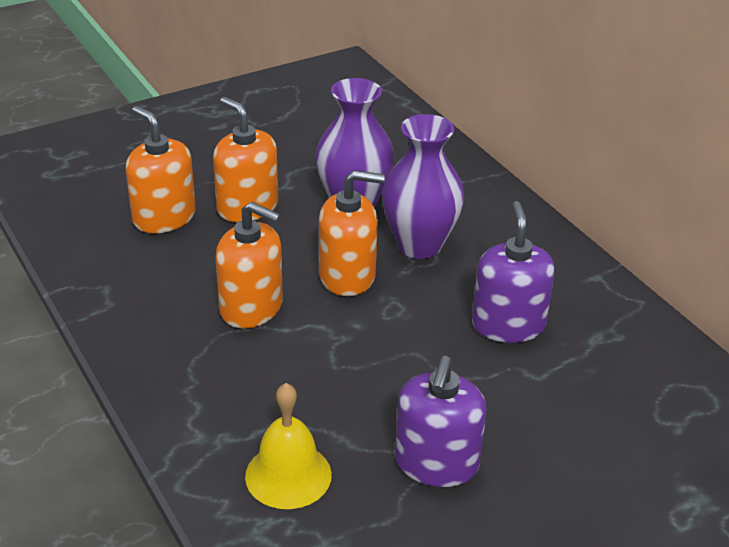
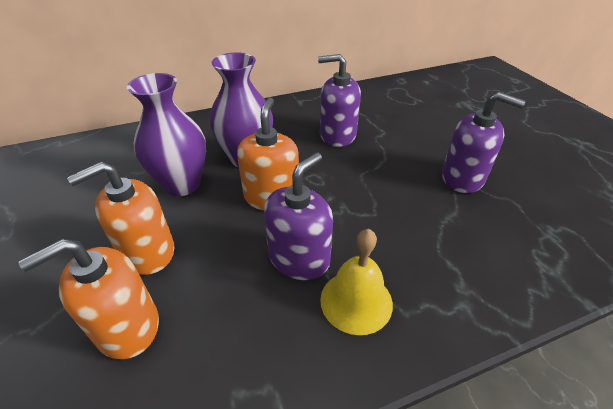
camera: 80 degrees left, 5 degrees up
orange soap dispenser [215,202,283,329] -> purple soap dispenser [264,152,333,280]
yellow bell [245,383,332,509] -> yellow bell moved to [320,229,393,335]

